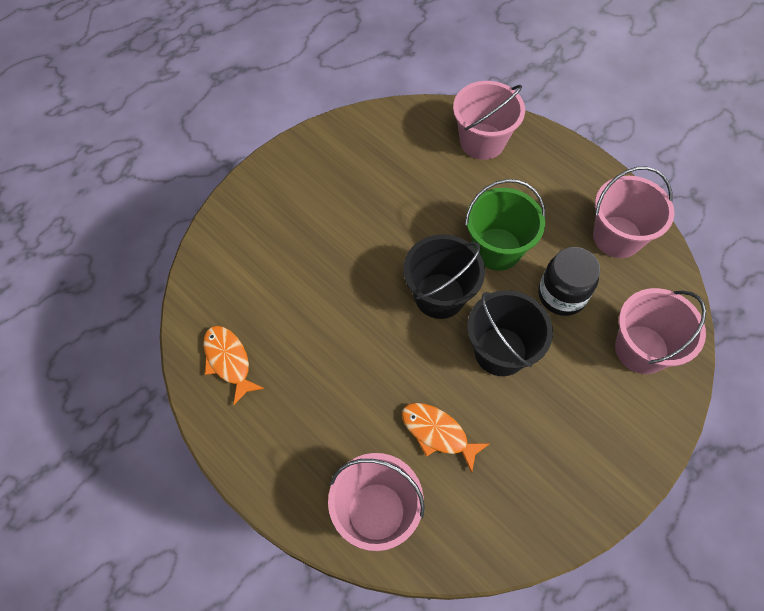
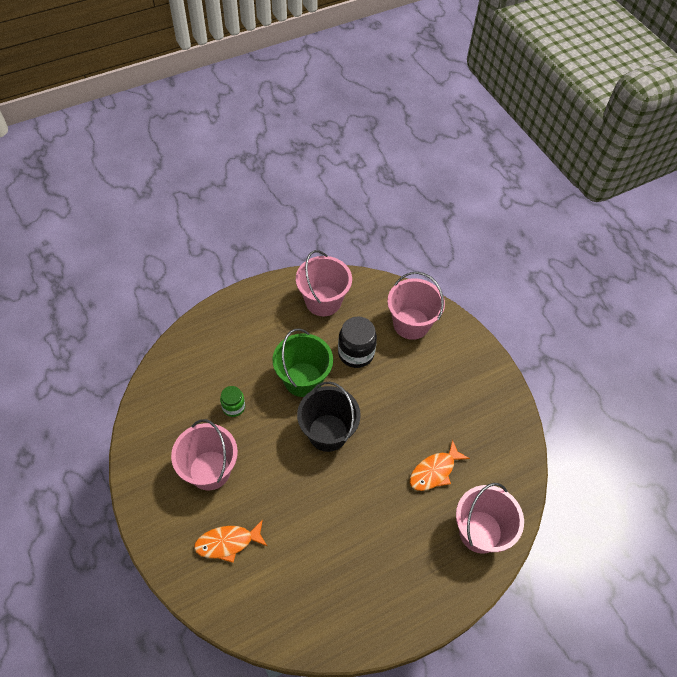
camera: 75 degrees left, 5 degrees down
orange fish [203,326,264,405] -> orange fish moved to [194,520,267,563]
pink bucket [453,81,525,160] -> pink bucket moved to [171,419,238,490]
black bucket [467,290,553,376] -> none
none -> green jar [220,386,245,417]

